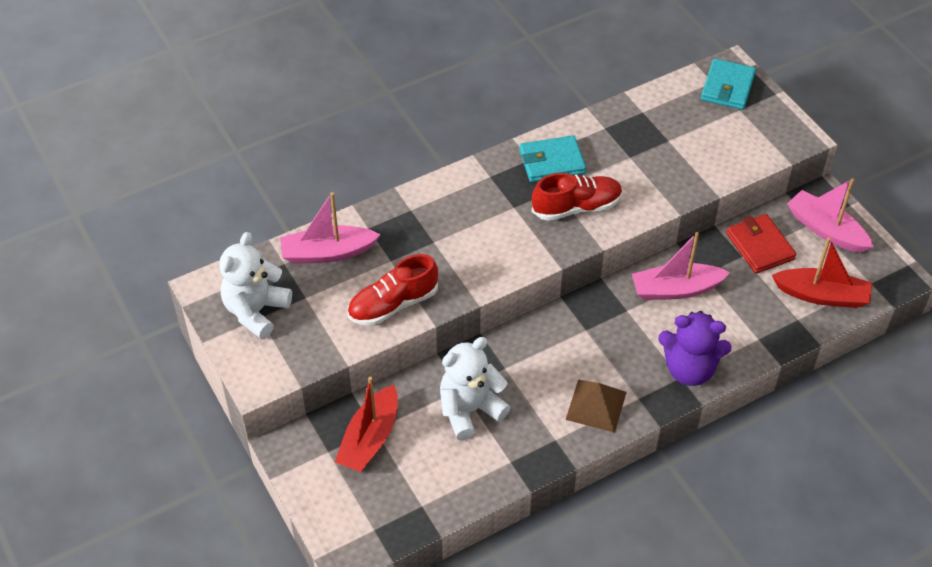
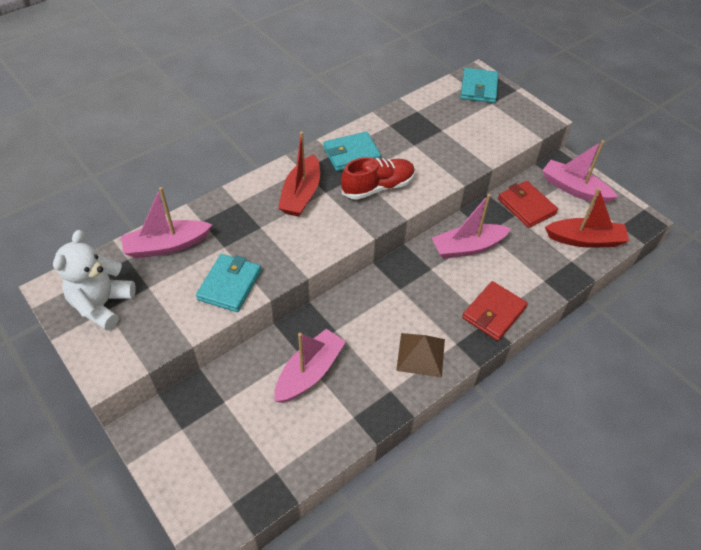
camera: 10 degrees left, 0 degrees up
red boat [335,377,398,472] -> red boat moved to [278,131,320,217]
red shoe [347,254,438,326] -> turquoise wallet [196,254,261,312]
white teddy bear [440,337,511,440] -> pink boat [274,329,346,403]
purple teddy bear [658,311,732,386] -> red wallet [462,281,528,341]

